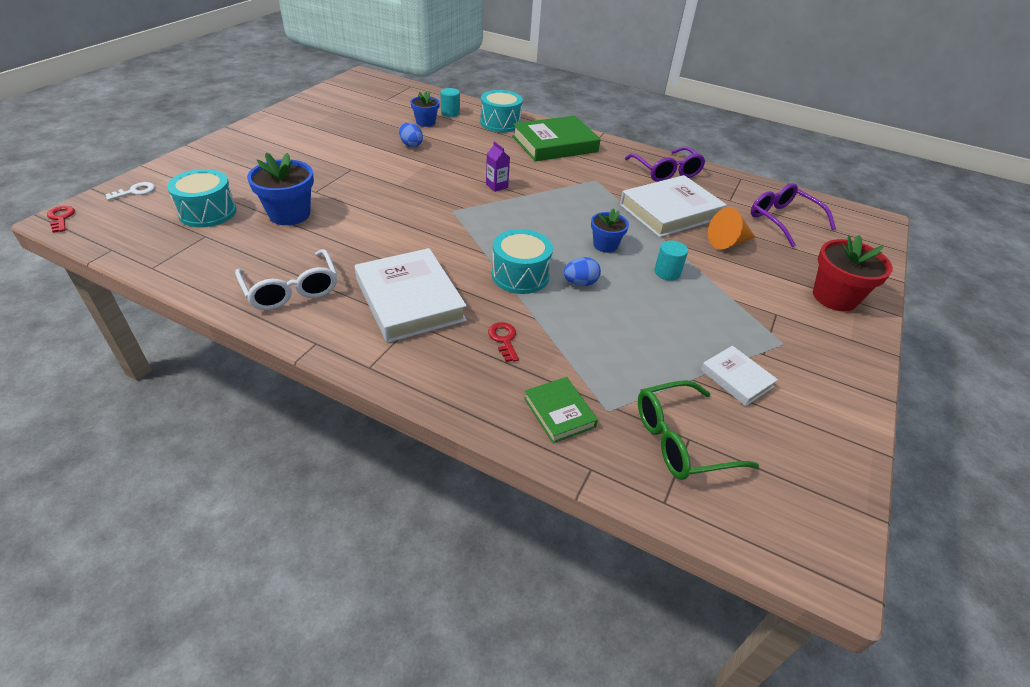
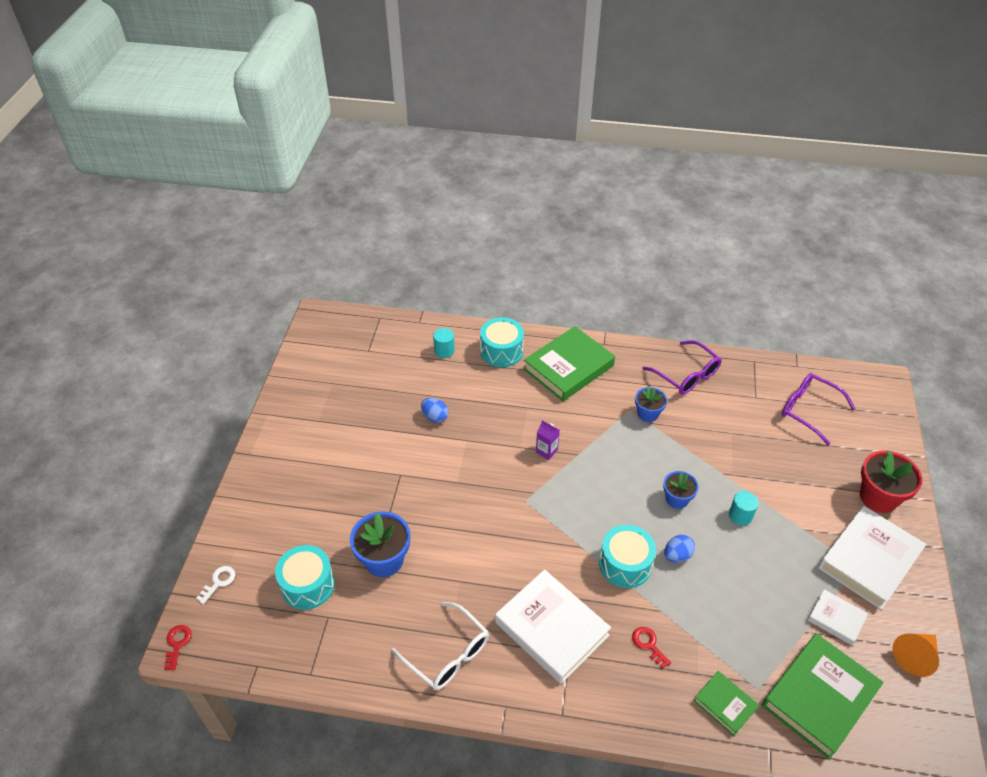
camera: 15 degrees left, 5 degrees up
red key [47,206,75,233] -> red key turned 45 degrees clockwise [164,625,192,670]
blue flower pot [410,91,440,127] -> blue flower pot moved to [635,387,667,422]
white book [620,175,727,237] -> white book moved to [818,506,926,610]
green glasses [638,380,759,480] -> green book [762,633,883,759]
orange cone [708,208,756,249] -> orange cone moved to [893,633,939,677]

